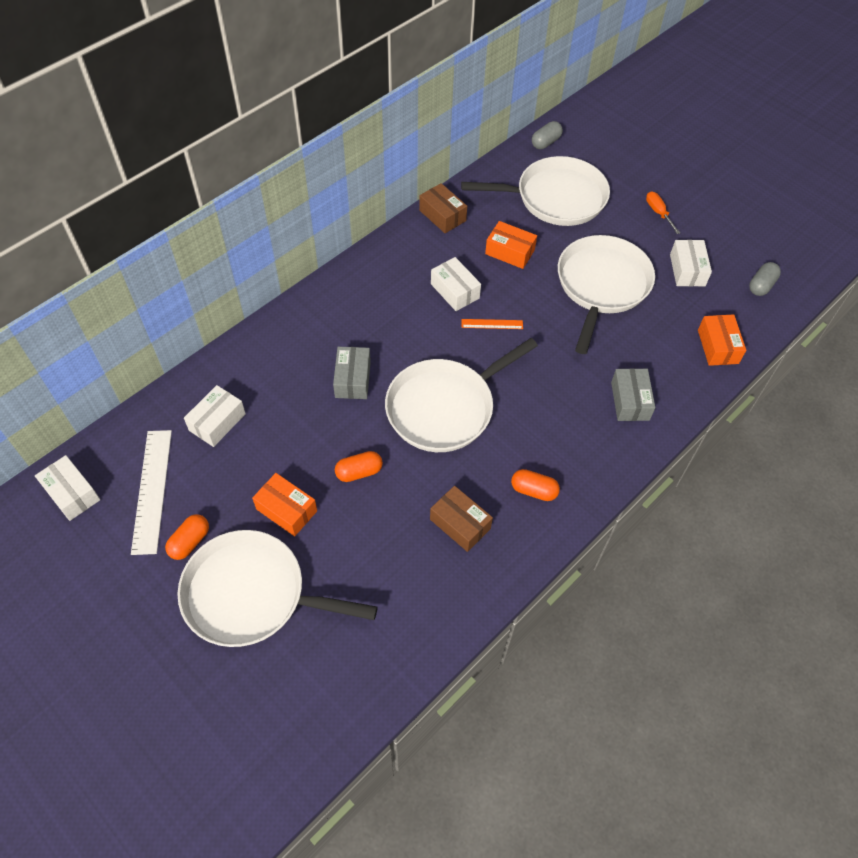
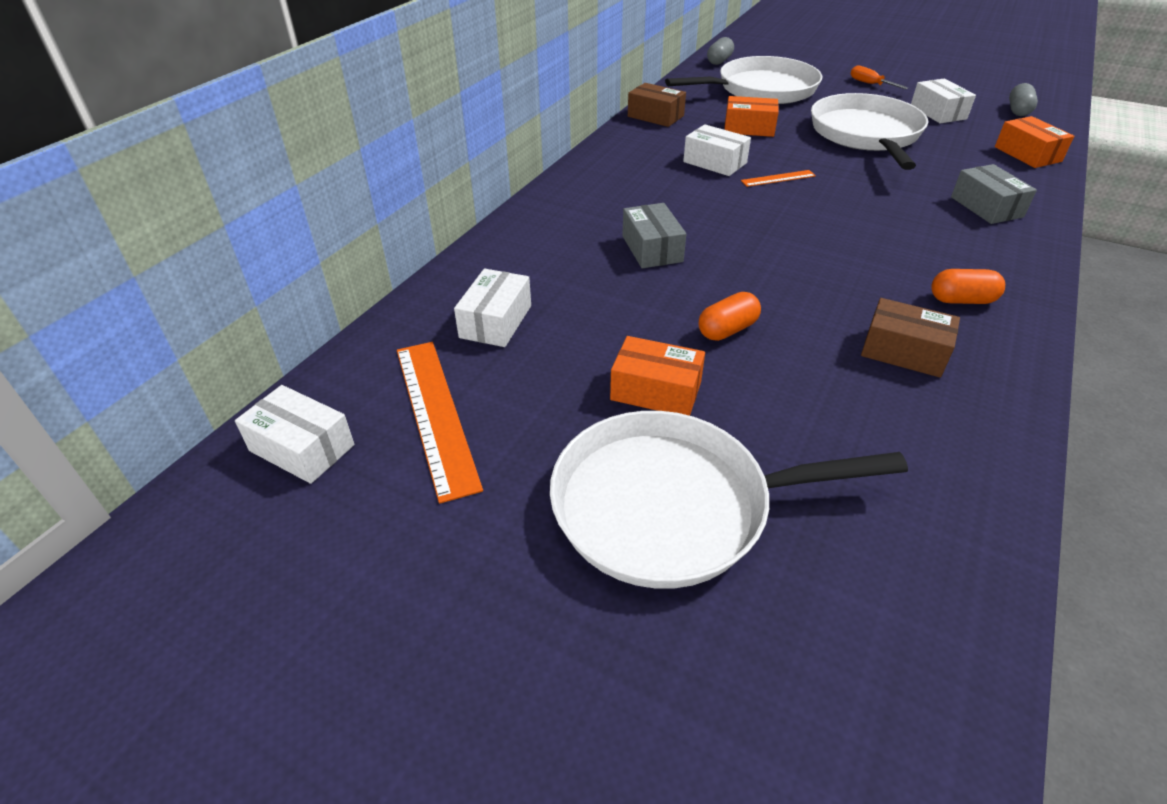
camera: 15 degrees left, 15 degrees down
white ruler [131,430,172,555] -> orange ruler [397,342,483,504]
orange capsule [165,514,209,560] -> none
white pan [385,338,538,452] -> none

